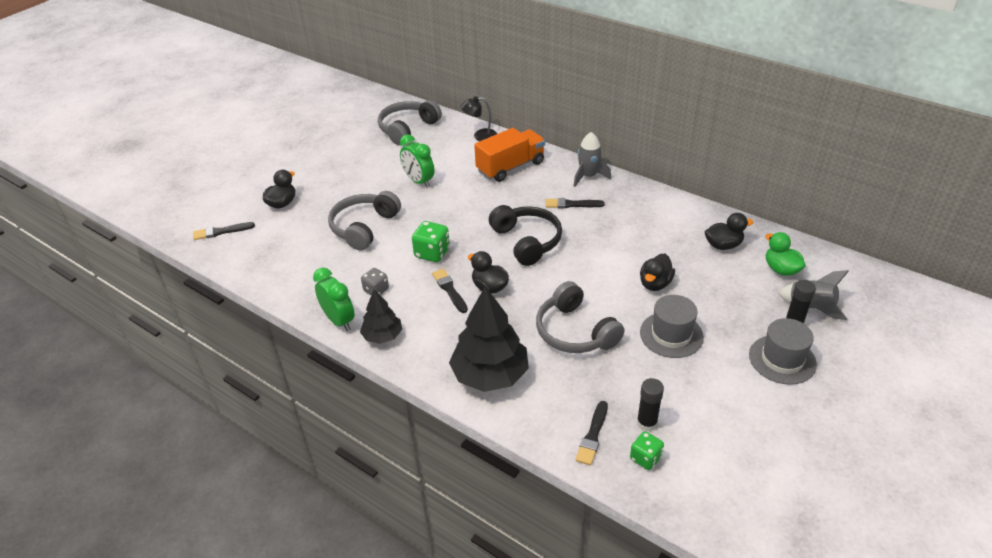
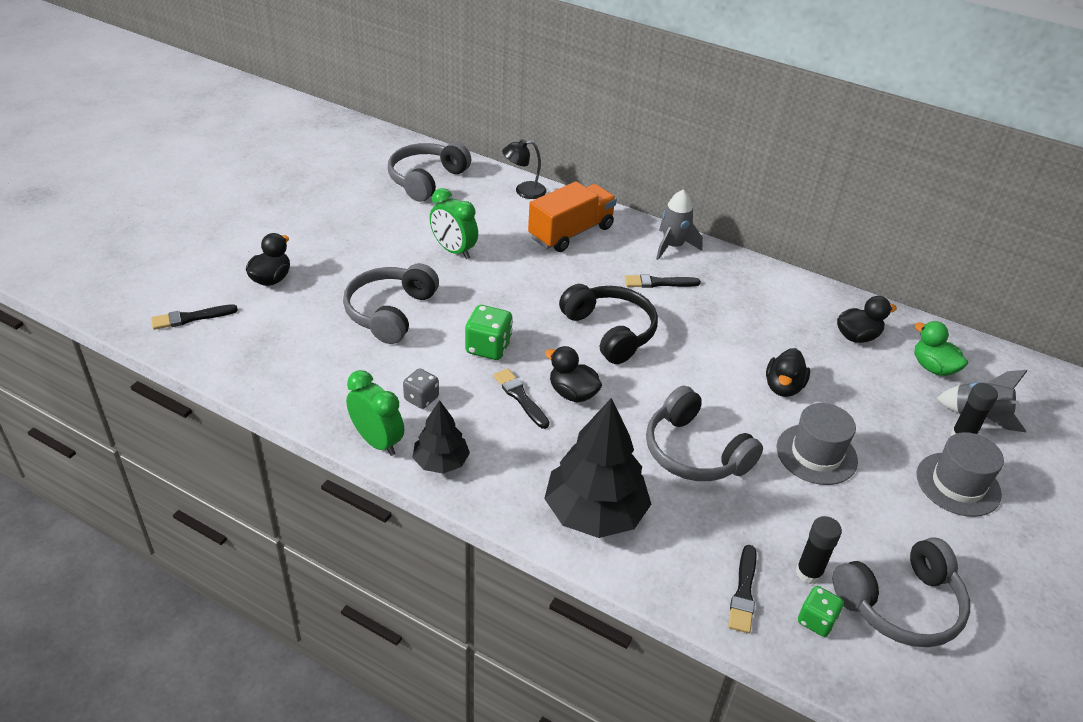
camera: 10 degrees left, 0 degrees up
none -> grey headphones [833,537,970,647]

